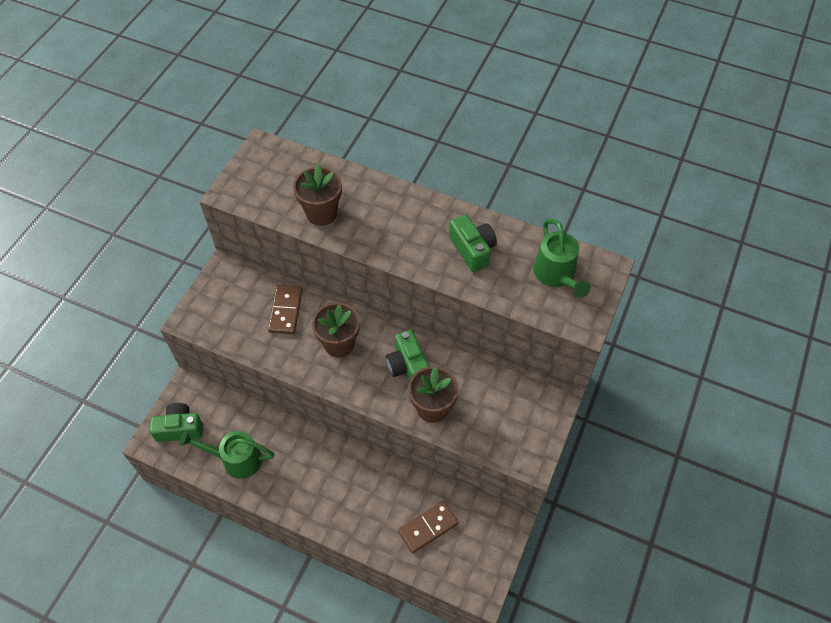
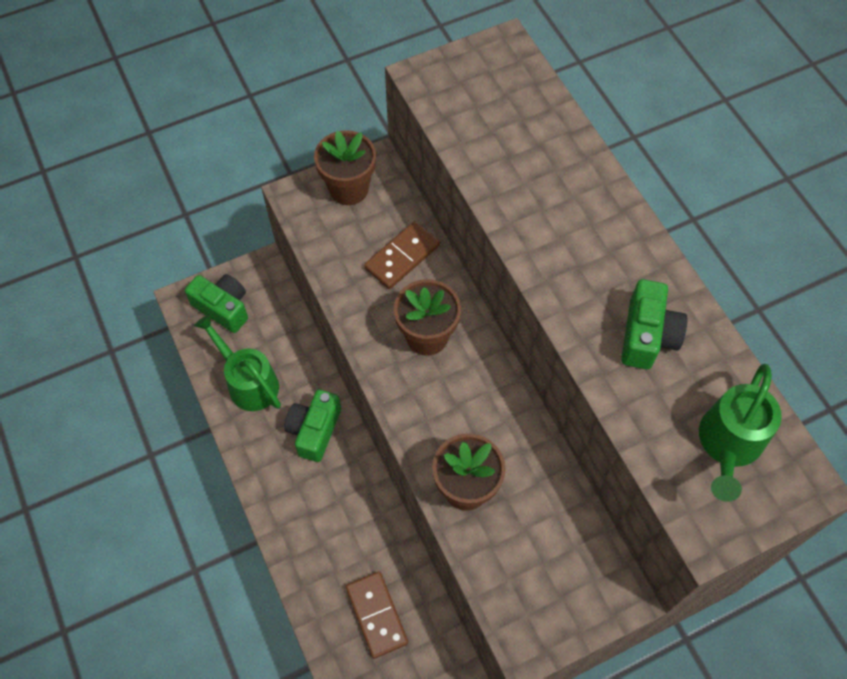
camera: 40 degrees right, 5 degrees up
brown flower pot [293,164,342,226] -> brown flower pot moved to [314,130,376,205]
green camera [386,330,429,381] -> green camera moved to [284,390,341,462]
brown domino [398,501,459,553] -> brown domino turned 60 degrees clockwise [345,571,408,659]

